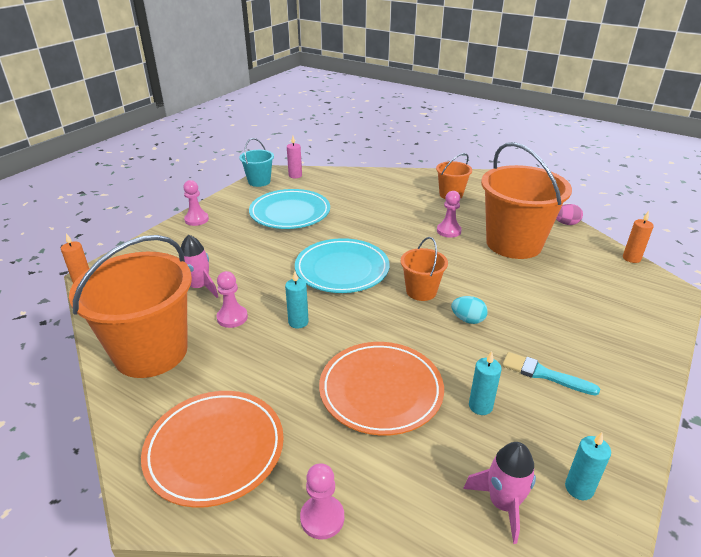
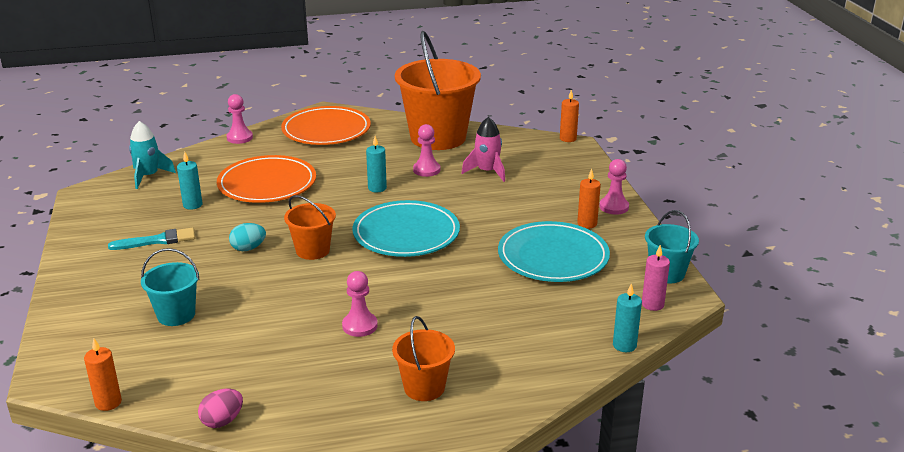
camera: 135 degrees right, 5 degrees down
pink rocket [463,442,536,544] -> turquoise rocket [129,121,176,189]
orange bucket [481,142,572,259] -> none
turquoise candle [565,432,611,500] -> turquoise candle moved to [613,283,642,352]
none -> turquoise bucket [141,248,199,326]
none -> orange candle [577,169,601,229]

